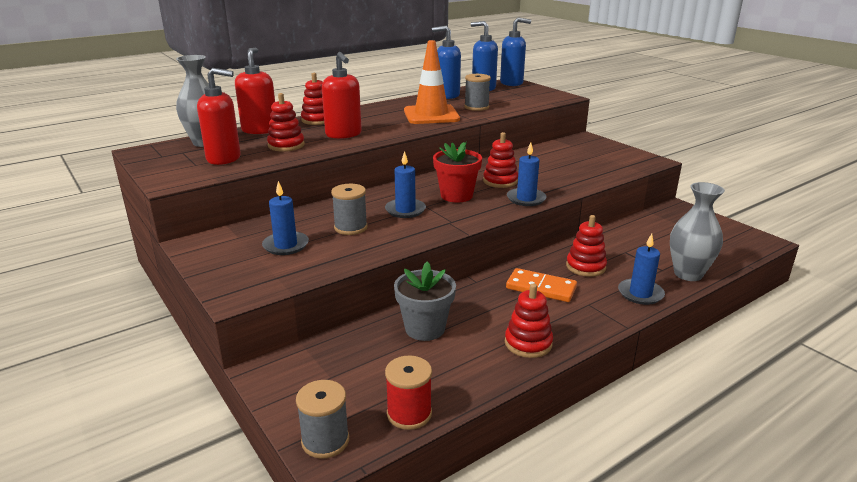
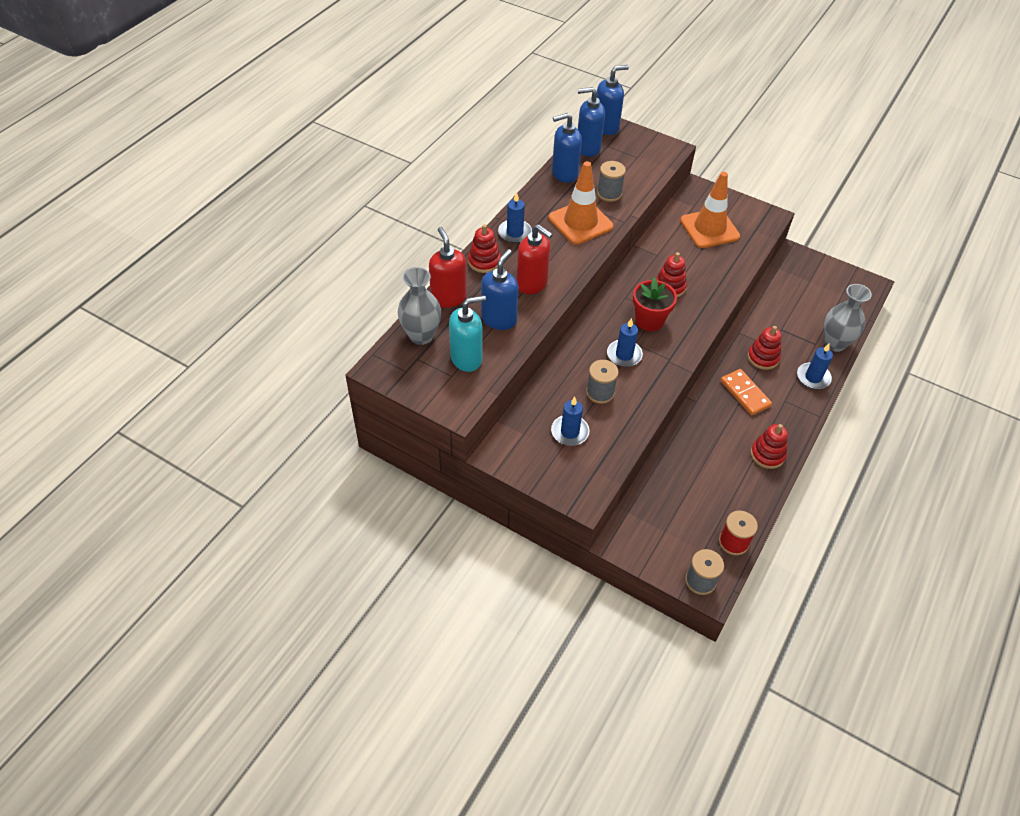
camera: 25 degrees left, 25 degrees up
red soap dispenser [197,68,241,165] -> turquoise soap dispenser [449,295,486,372]
red stacking toy [267,93,305,151] -> blue soap dispenser [481,249,518,330]
grey flower pot [394,261,456,341] -> none
orange domino [506,268,577,302] -> orange domino turned 60 degrees clockwise [721,369,772,415]
blue candle [507,142,547,206] -> blue candle moved to [498,192,532,243]
none -> orange traffic cone [680,172,740,248]

